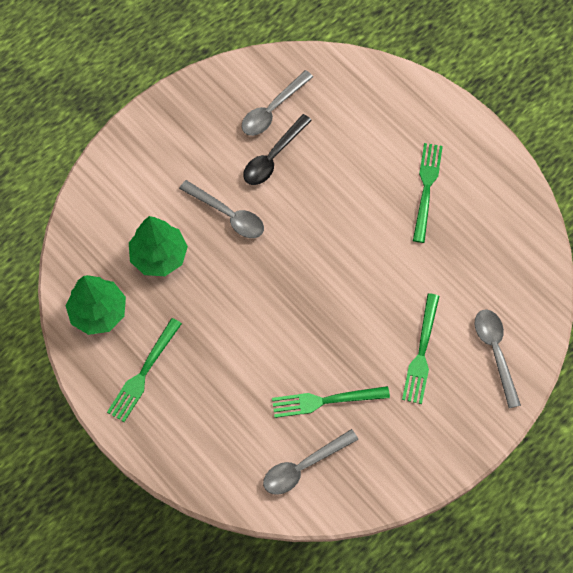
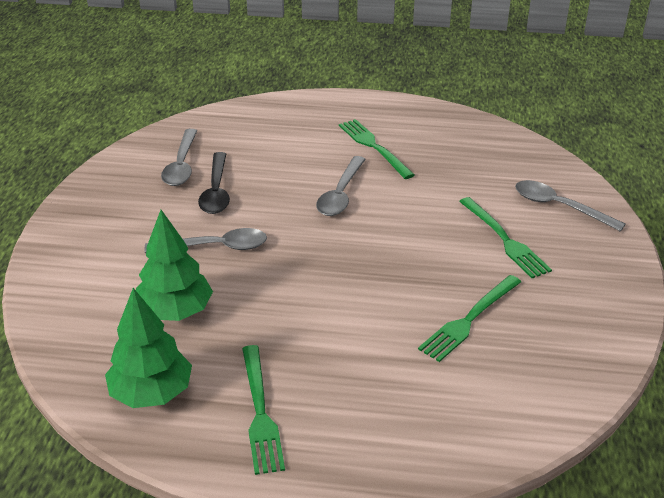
camera: 40 degrees left, 30 degrees down
grey spoon [263,429,358,495] -> grey spoon moved to [316,156,366,216]

